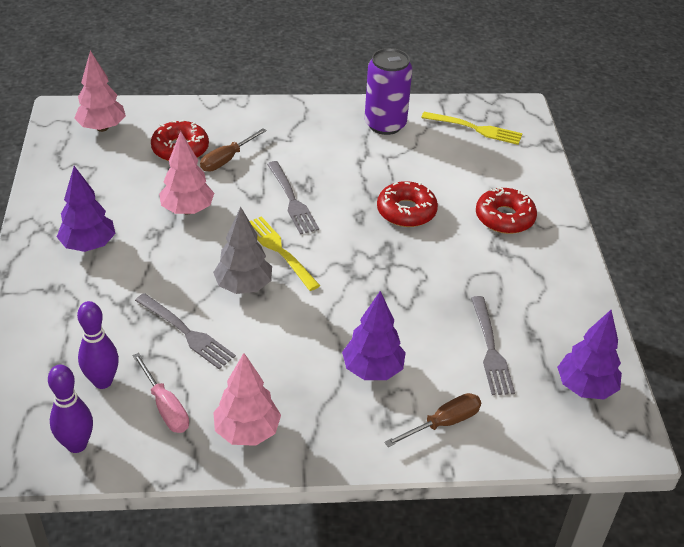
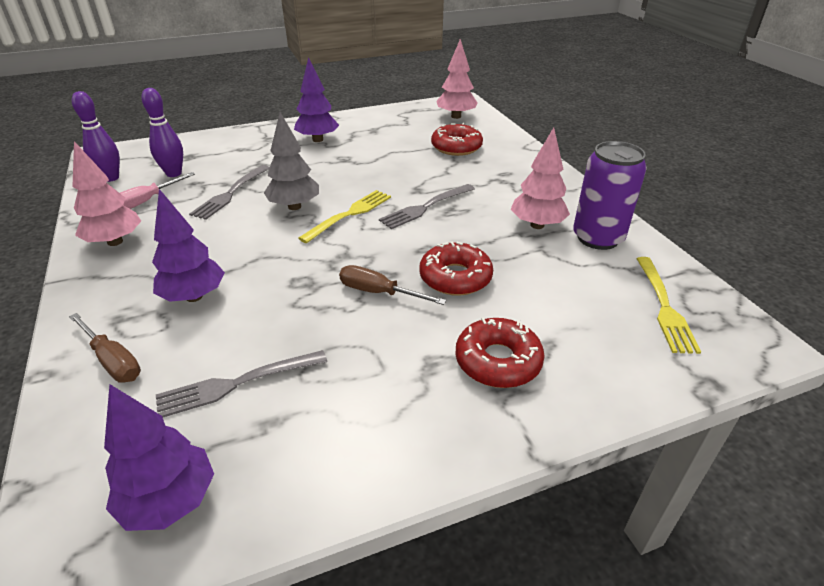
camera: 75 degrees right, 5 degrees down
pink tree [159,131,214,214] -> pink tree moved to [511,128,570,229]
brown screwdriver [200,128,267,172] -> brown screwdriver moved to [339,265,446,305]

